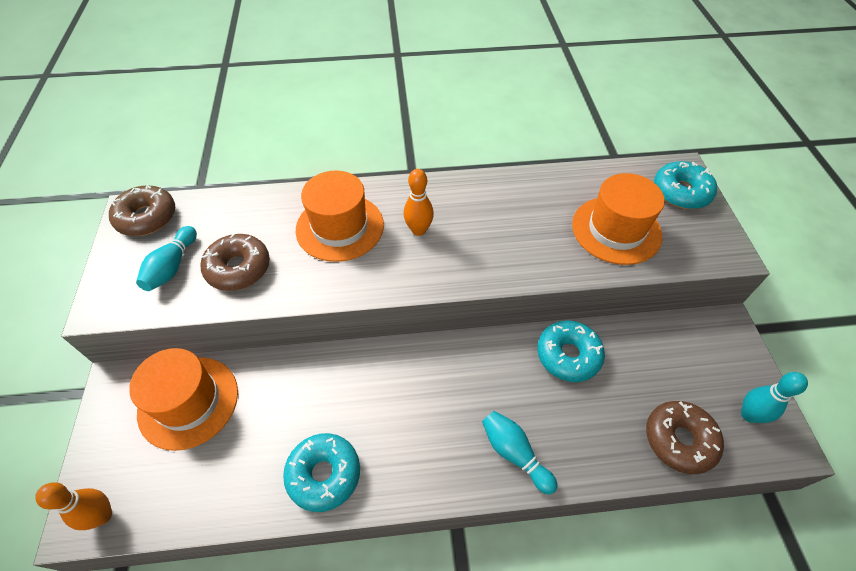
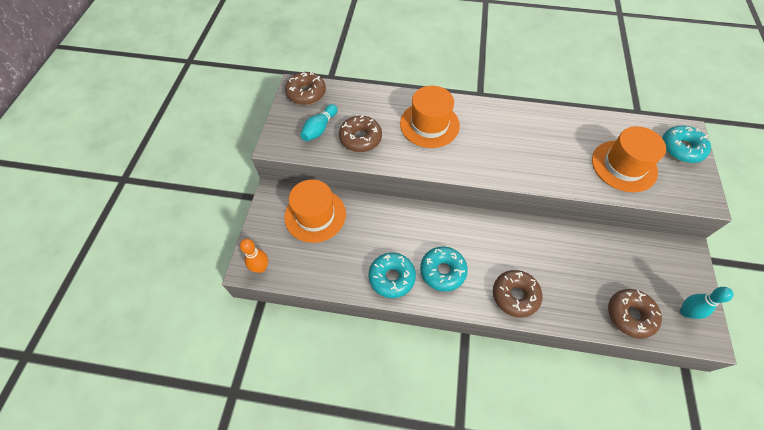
camera: 15 degrees right, 5 degrees up
orange bowling pin [403,169,434,236] -> none
turquoise bowling pin [482,411,558,495] -> brown donut [493,270,543,318]
turquoise donut [537,320,605,382] -> turquoise donut moved to [420,246,468,292]

